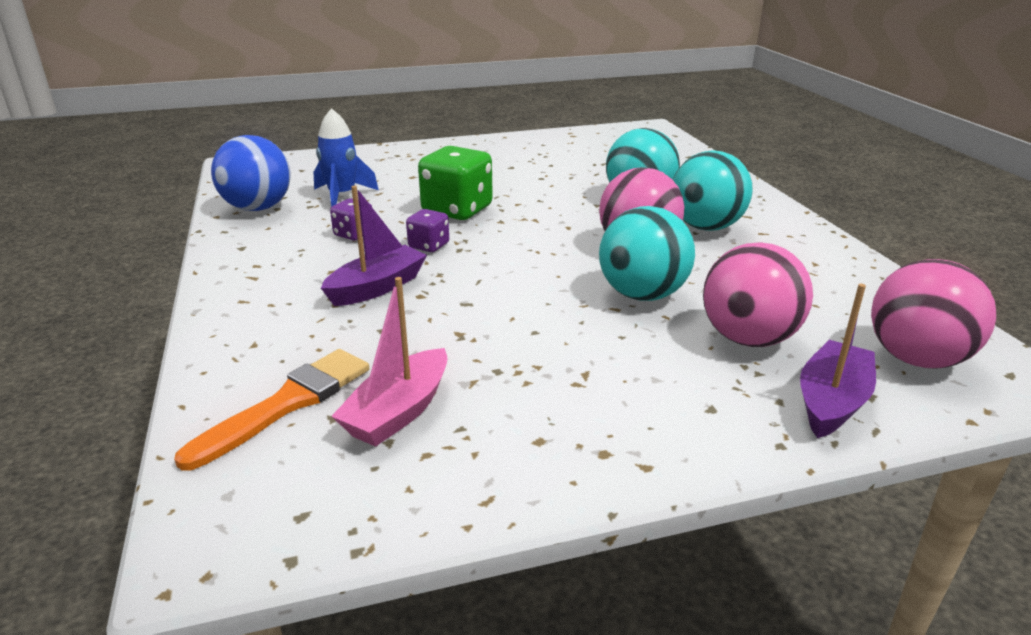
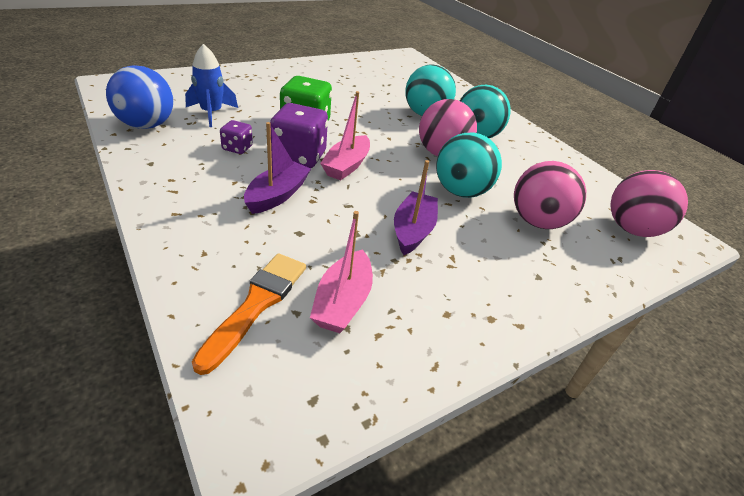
camera: 20 degrees left, 10 degrees up
purple dice [406,209,449,252] -> purple dice [270,103,328,168], size x1.91
purple boat [800,284,876,438] -> purple boat moved to [394,160,438,255]
none -> pink boat [320,91,370,180]

